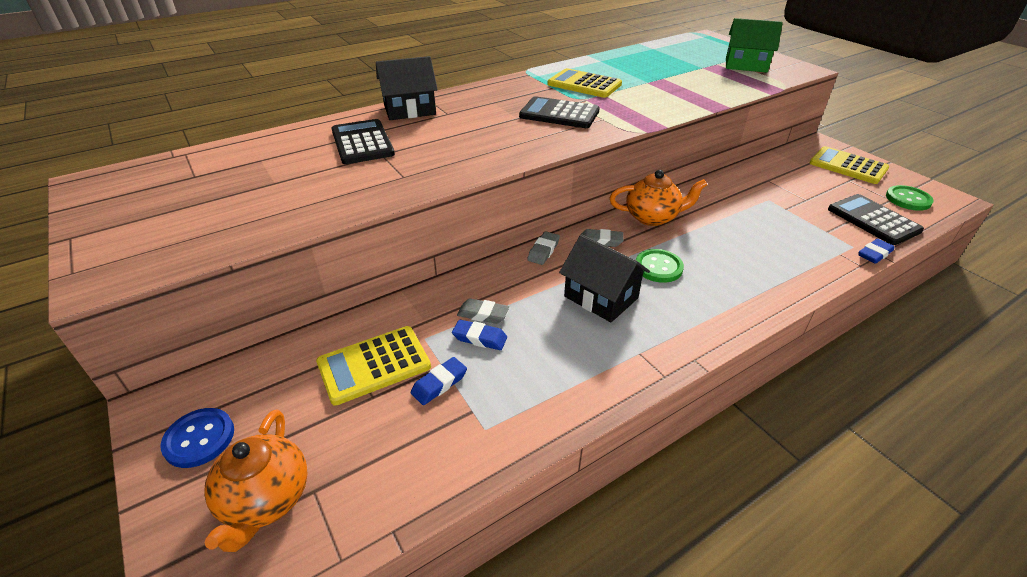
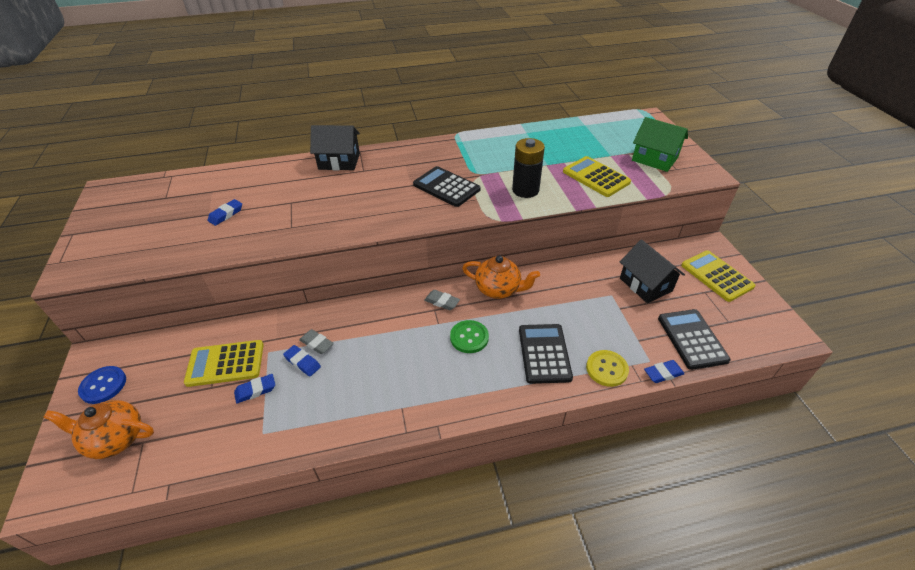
camera: 20 degrees right, 5 degrees up
orange teapot [204,410,307,552] -> orange teapot turned 75 degrees clockwise [44,400,154,459]
black calculator [332,119,395,164] -> black calculator moved to [519,324,573,384]
grey eraser [527,231,560,265] -> none
yellow calculator [548,68,622,98] -> yellow calculator moved to [563,156,631,197]
black house [559,234,650,322] -> black house moved to [620,239,685,303]
green button [886,185,934,211] -> none
none -> blue eraser [208,199,242,226]
none -> black battery [512,138,545,198]
none -> yellow button [586,350,629,387]

